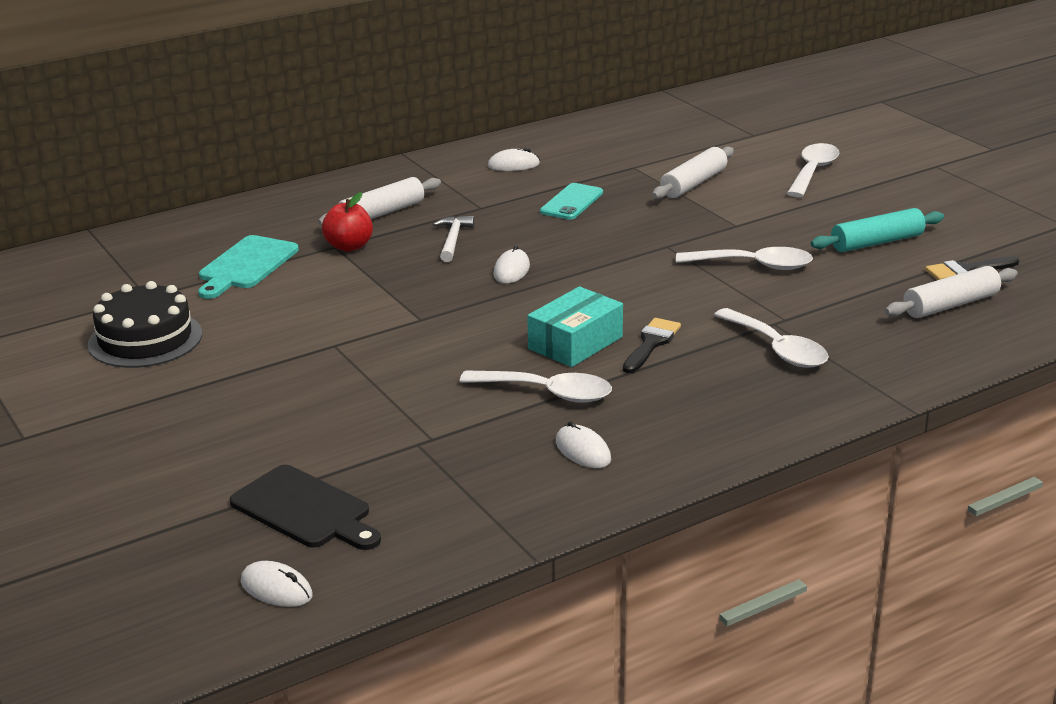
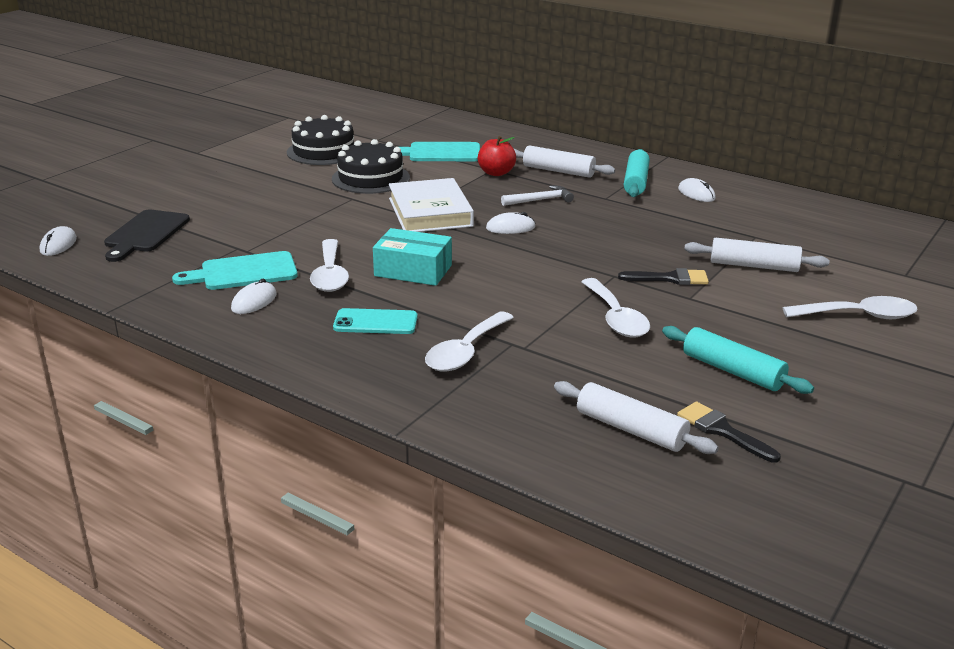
camera: 65 degrees right, 0 degrees up
turquoise phone [540,183,603,220] -> turquoise phone moved to [333,308,418,334]
black brush [623,318,681,373] -> black brush moved to [618,268,709,285]
none -> turquoise cutting board [172,251,298,290]
none -> black cake [332,139,410,194]
none -> white book [389,178,474,232]
none -> turquoise rolling pin [624,149,650,197]

